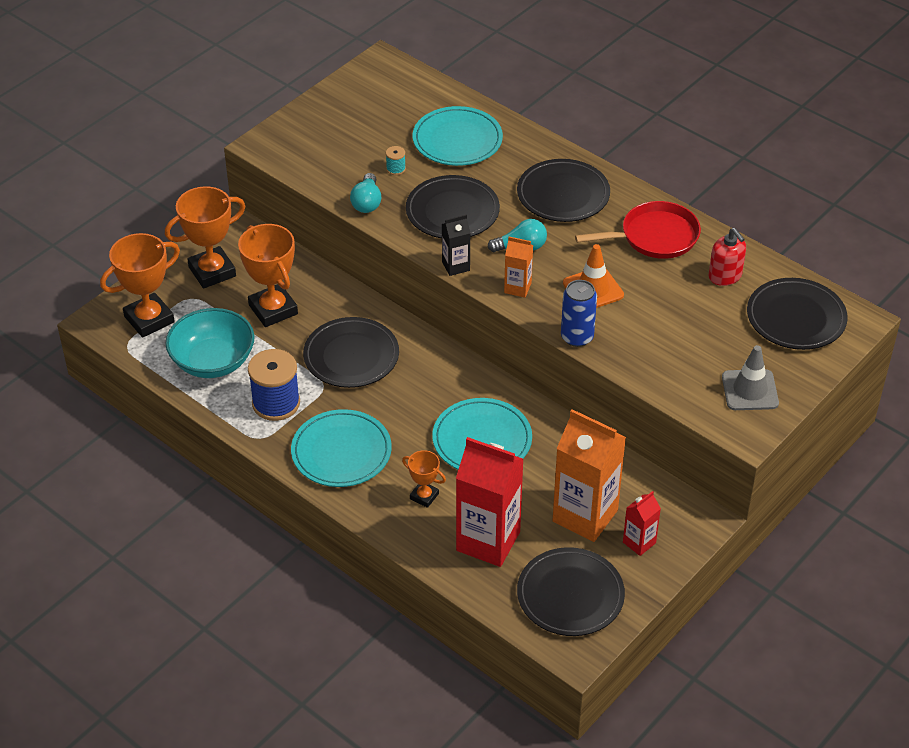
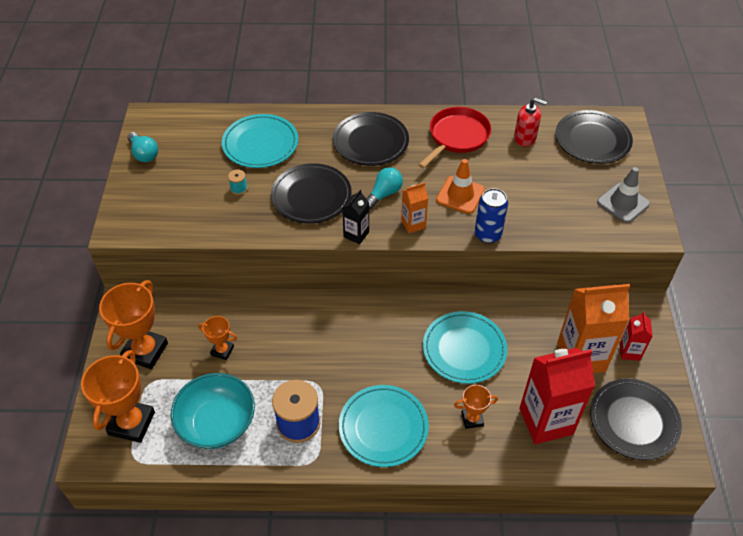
camera: 40 degrees left, 5 degrees up
orange trophy [238,224,298,327] -> orange trophy [198,316,237,360], size x0.53
black plate [303,317,399,388] -> none
turquoise light bulb [350,173,381,213] -> turquoise light bulb moved to [127,132,158,162]

